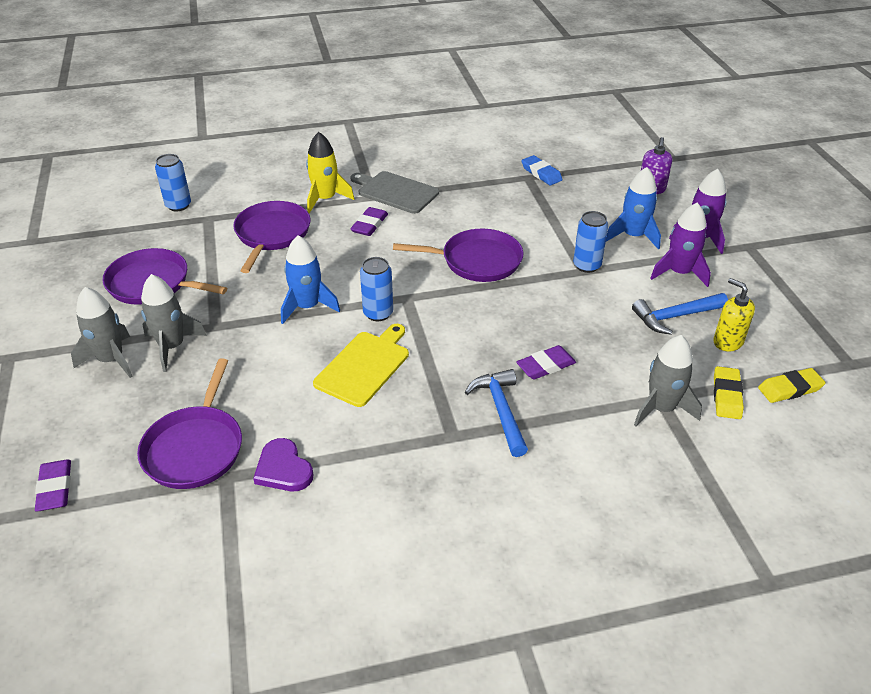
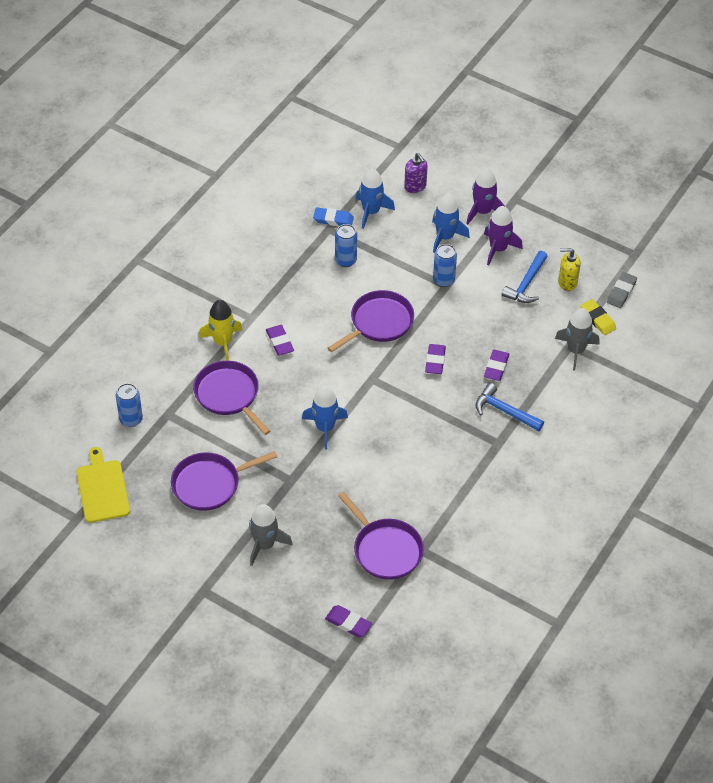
camera: 45 degrees left, 10 degrees up
grey rocket [141,274,207,372] -> none
purple heart [253,438,314,491] -> none
yellow cutting board [313,324,409,407] -> yellow cutting board moved to [76,447,130,523]
grey cutting board [351,171,439,214] -> none
blue can [360,257,393,321] -> blue can moved to [335,224,357,267]
yellow eraser [758,368,826,403] -> grey eraser [607,272,637,308]
none -> blue rocket [356,168,395,229]
none -> purple eraser [425,344,446,374]

